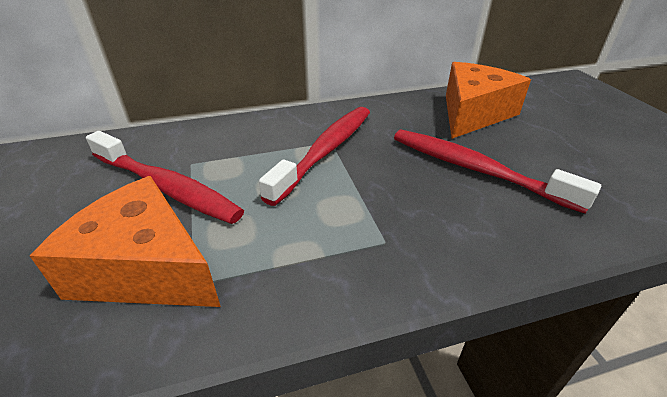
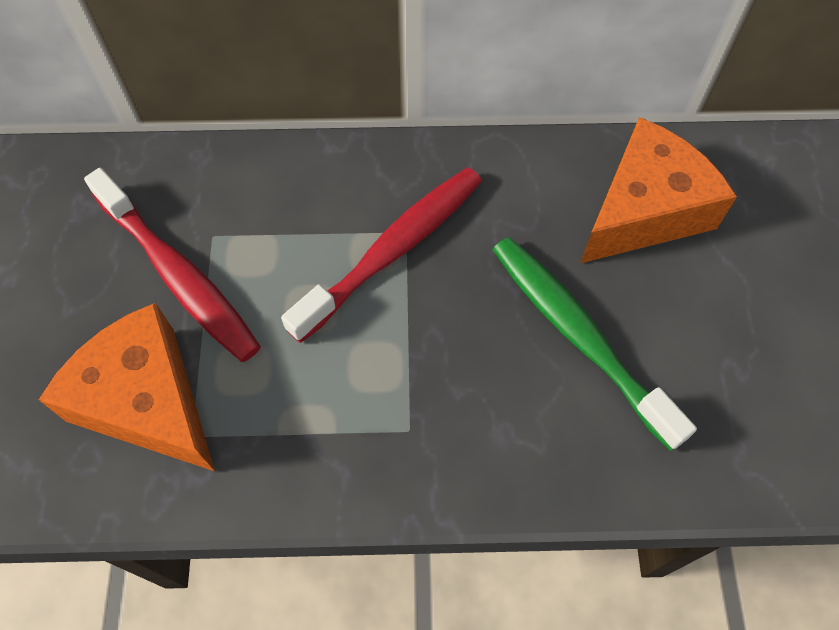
camera: 15 degrees right, 25 degrees up
red toothbrush [394,130,601,214] -> green toothbrush [493,237,697,451]

